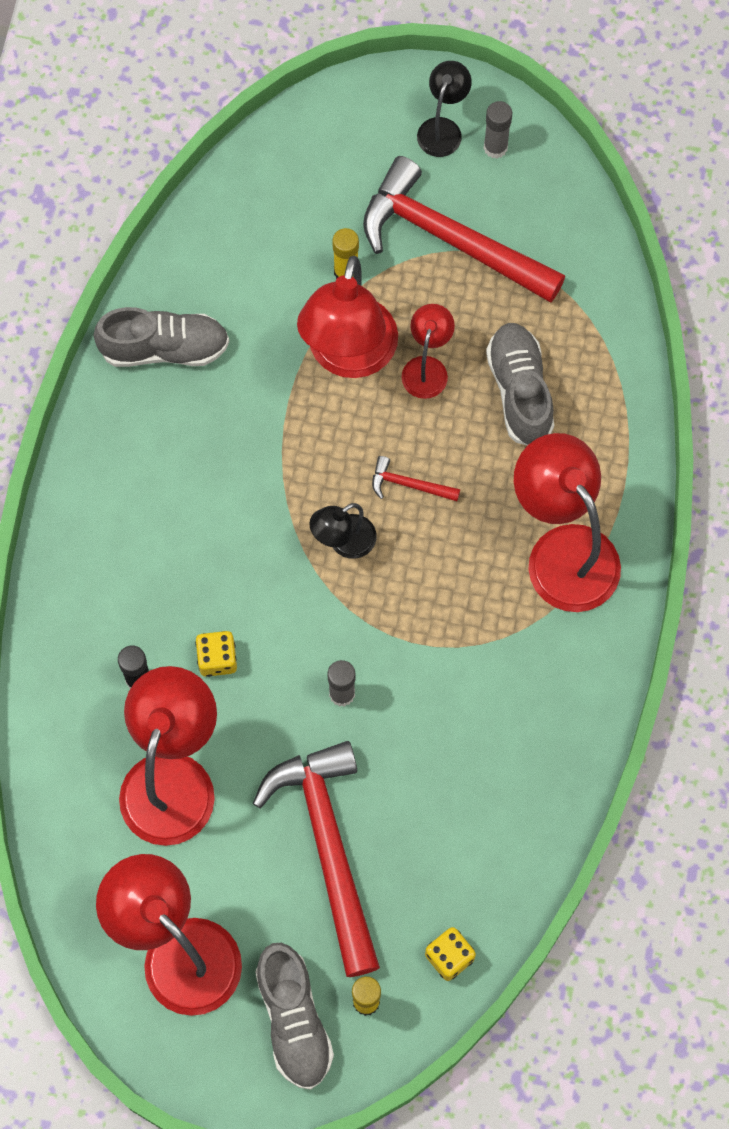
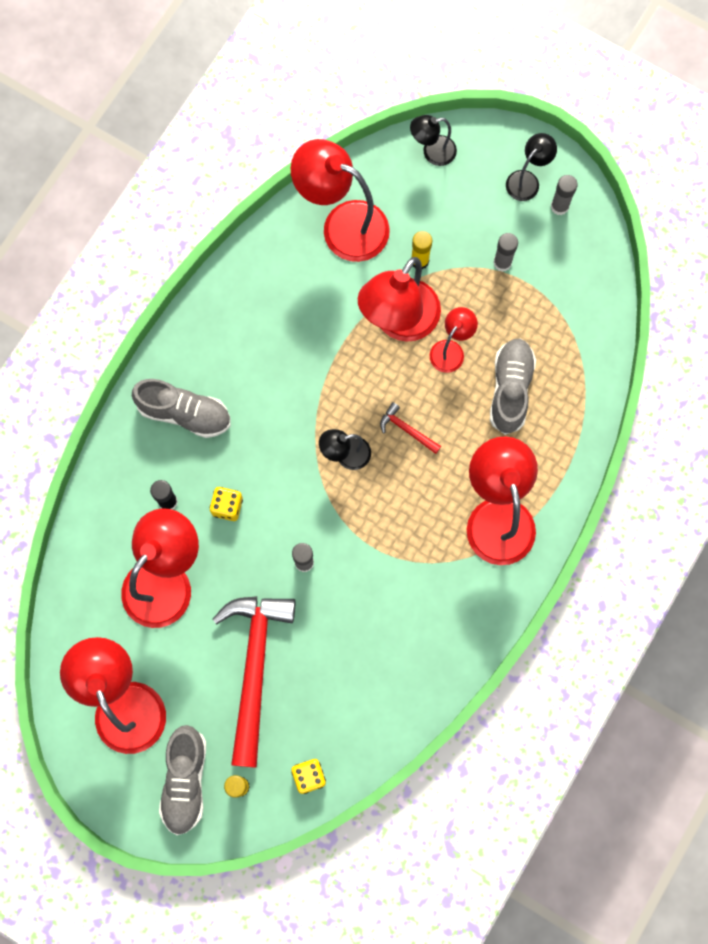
camera: 20 degrees right, 5 degrees up
grey shoe [93,307,229,367] -> grey shoe moved to [132,379,231,438]
red hammer [363,156,565,303] -> grey glue stick [493,233,518,272]
none -> red lamp [291,139,390,262]
none -> black lamp [410,115,457,166]

